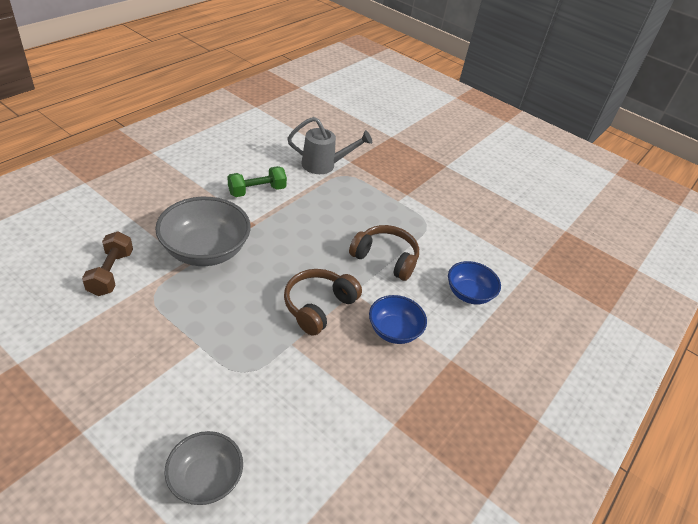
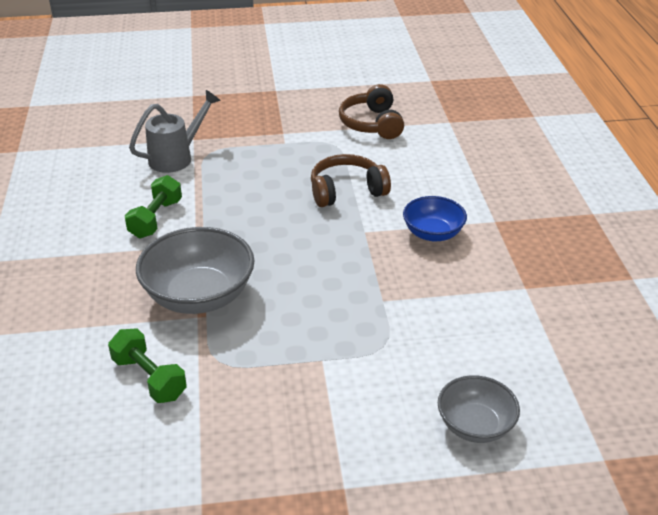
camera: 40 degrees left, 5 degrees down
brown dumbbell [82,231,133,296] -> green dumbbell [108,328,187,403]
brown headphones [284,269,362,336] -> brown headphones moved to [339,84,404,139]
blue bowl [448,261,501,305] -> none

